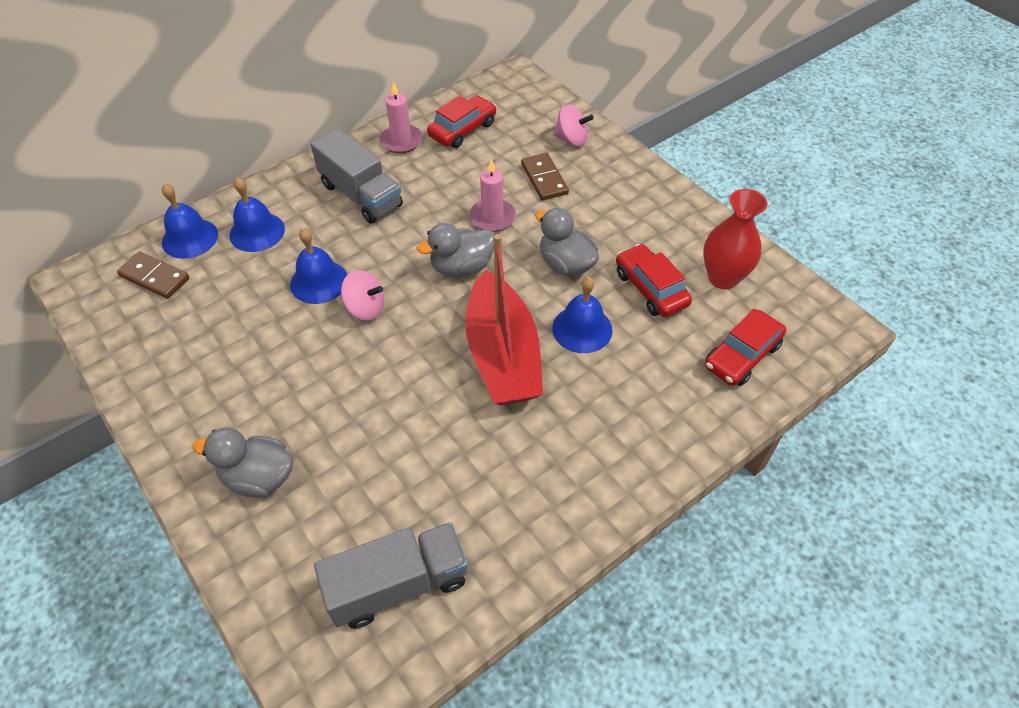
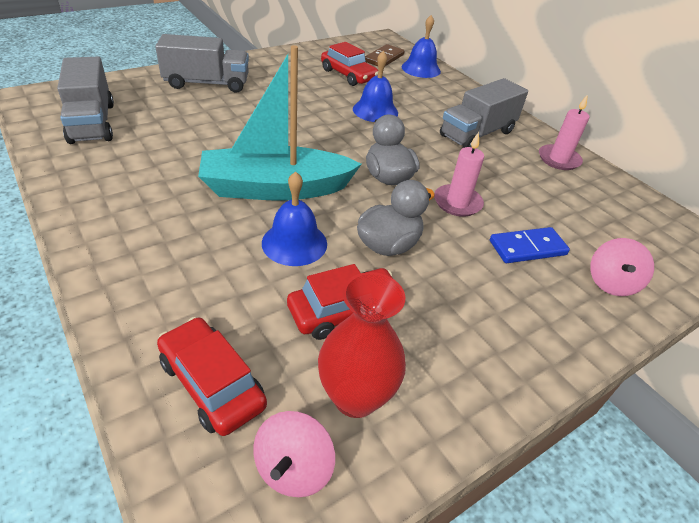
camera: 90 degrees right, 10 degrees down
grey duck [193,428,293,498] -> grey truck [155,34,249,93]
blue bell [229,177,285,252] -> none
pink spinning top [341,270,384,321] -> pink spinning top moved to [253,411,335,497]
red car [427,95,497,148] -> red car moved to [321,42,378,86]
red boat [465,234,543,405] -> turquoise boat [198,45,362,201]
brown domino [521,153,569,200] -> blue domino [490,227,570,263]

